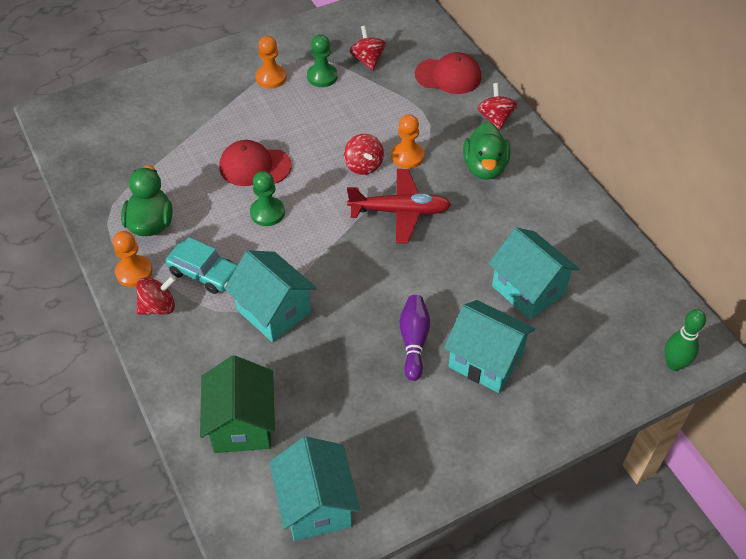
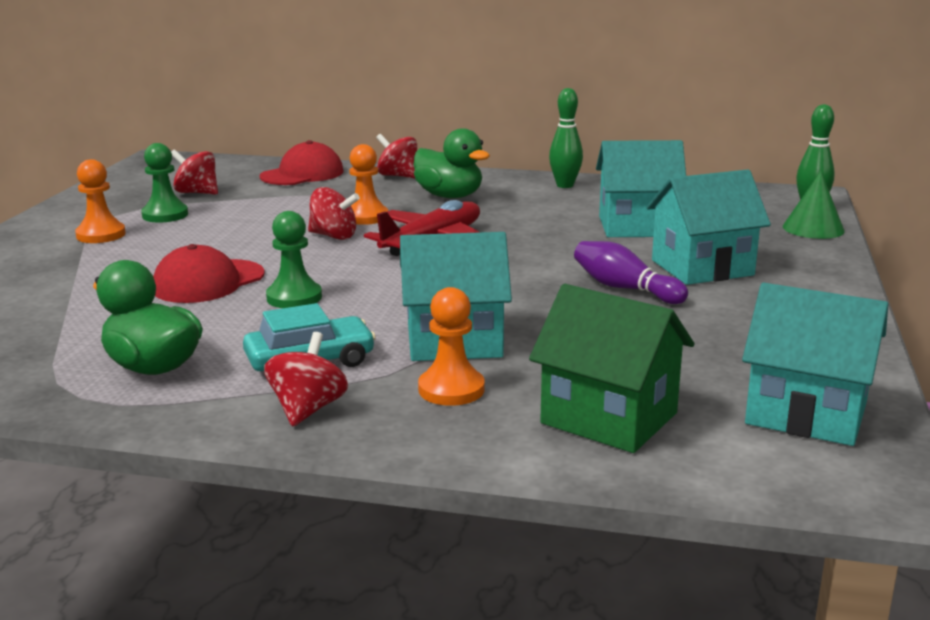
camera: 50 degrees left, 30 degrees down
orange pawn [113,231,152,287] -> orange pawn moved to [418,287,485,406]
none -> green bowling pin [549,88,583,188]
none -> green cone [783,171,845,239]

